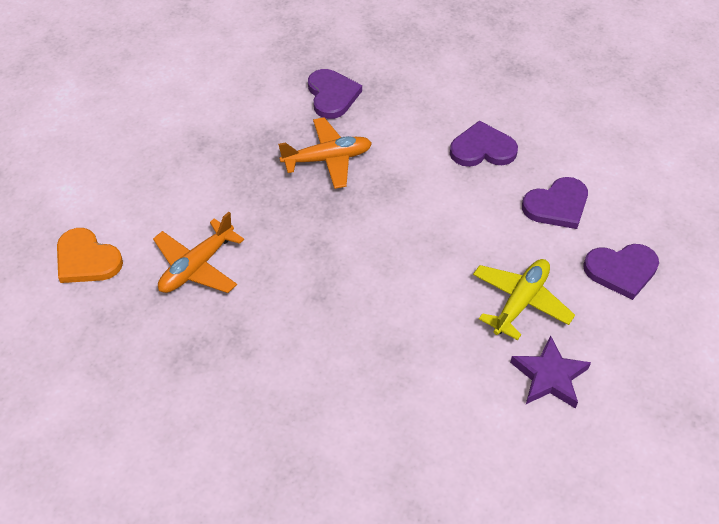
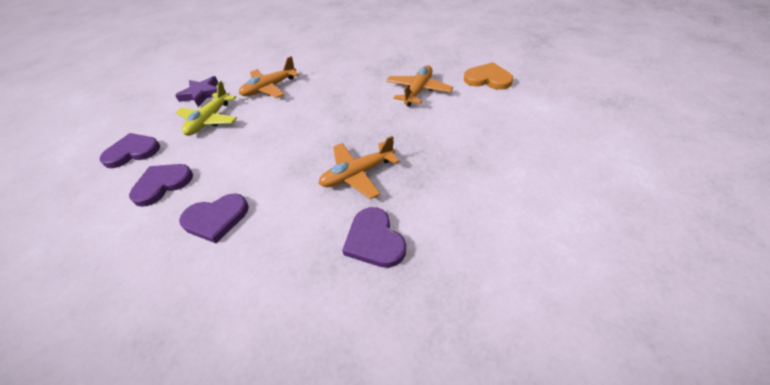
camera: 170 degrees right, 5 degrees down
none -> orange plane [239,56,299,98]

